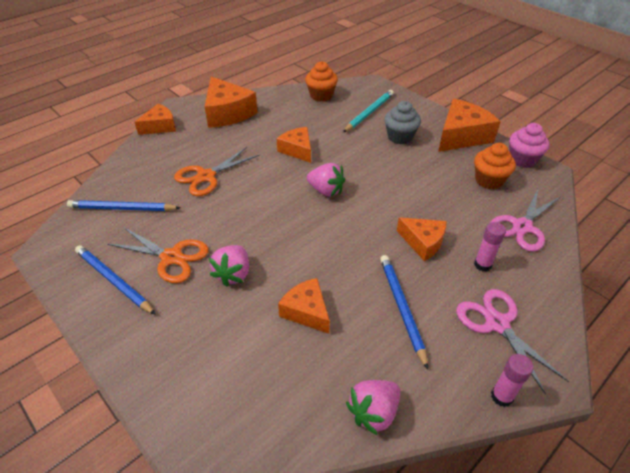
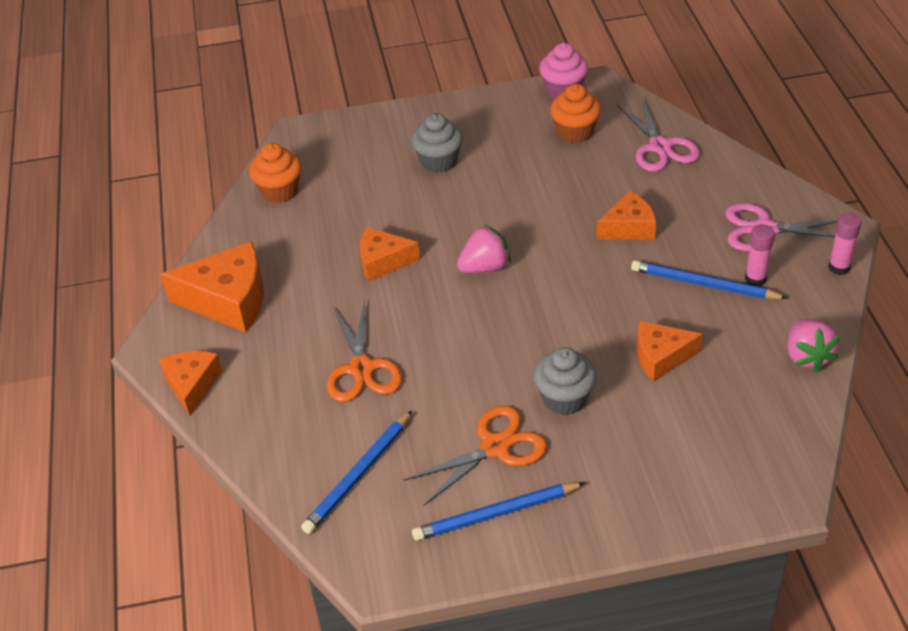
camera: 55 degrees left, 0 degrees up
pink strawberry [209,245,249,287] -> grey cupcake [534,347,597,415]
turquoise pencil [343,90,394,132] -> none
orange cheese [438,98,501,152] -> none
pink glue stick [474,222,506,272] -> pink glue stick moved to [745,224,775,286]

